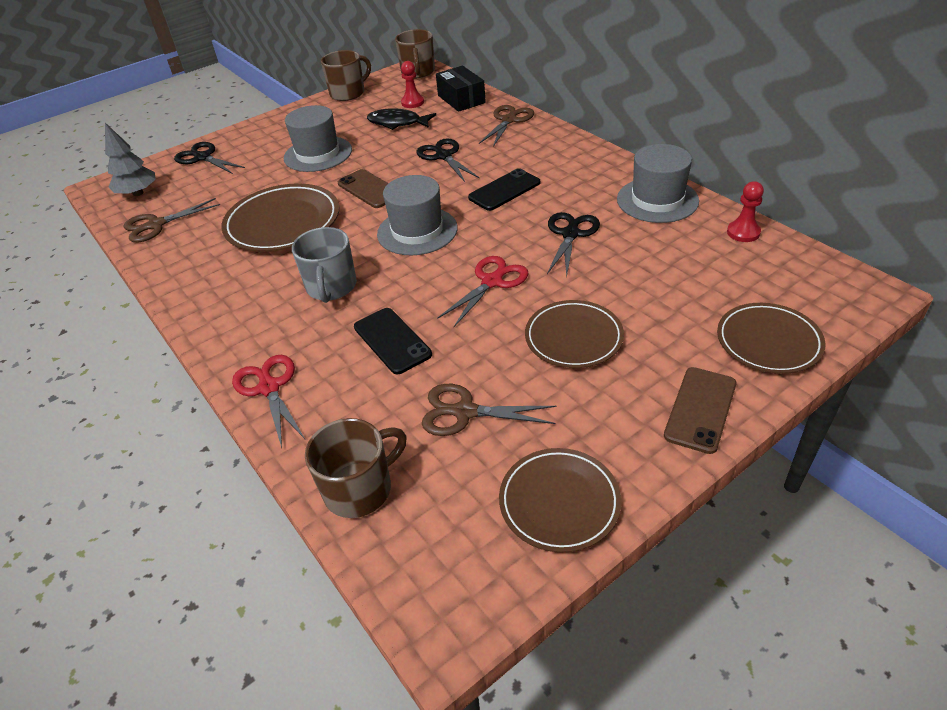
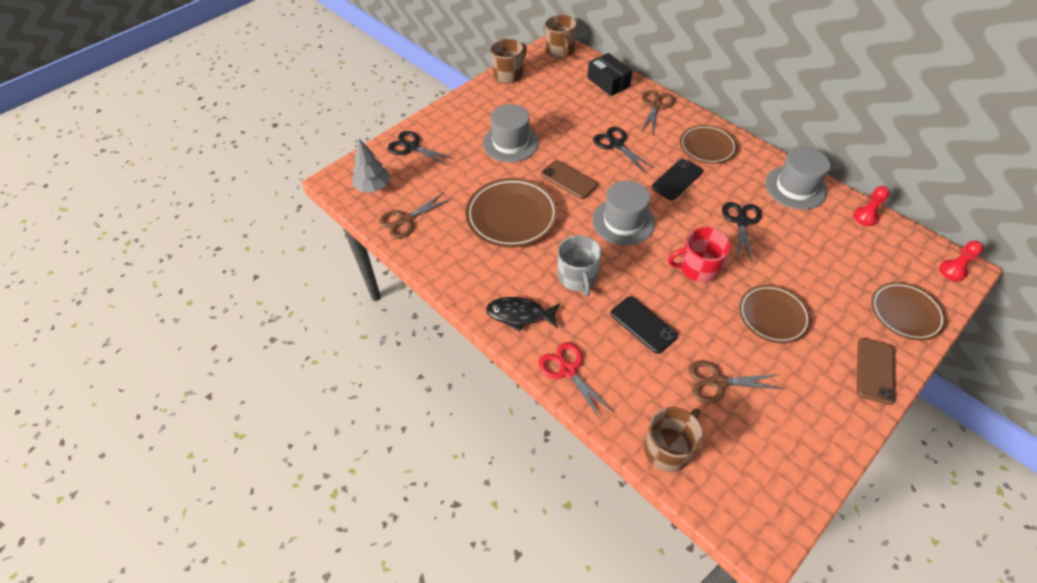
camera: 10 degrees left, 10 degrees up
black fish [367,108,436,130] -> black fish moved to [486,297,560,332]
red pawn [401,61,424,108] -> red pawn moved to [939,241,984,281]
red scissors [437,256,529,327] -> red mug [668,227,731,283]
brown plate [499,448,621,552] -> brown plate moved to [680,125,737,164]

